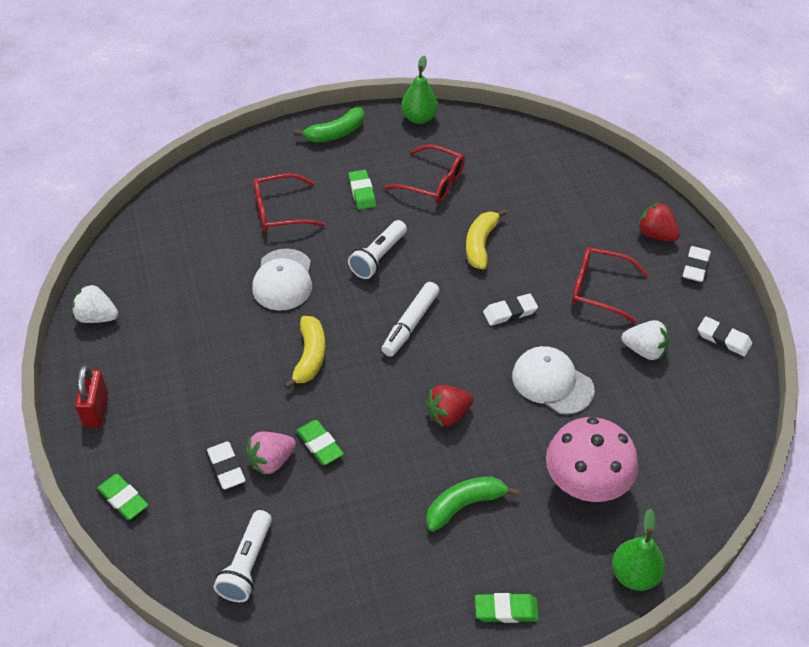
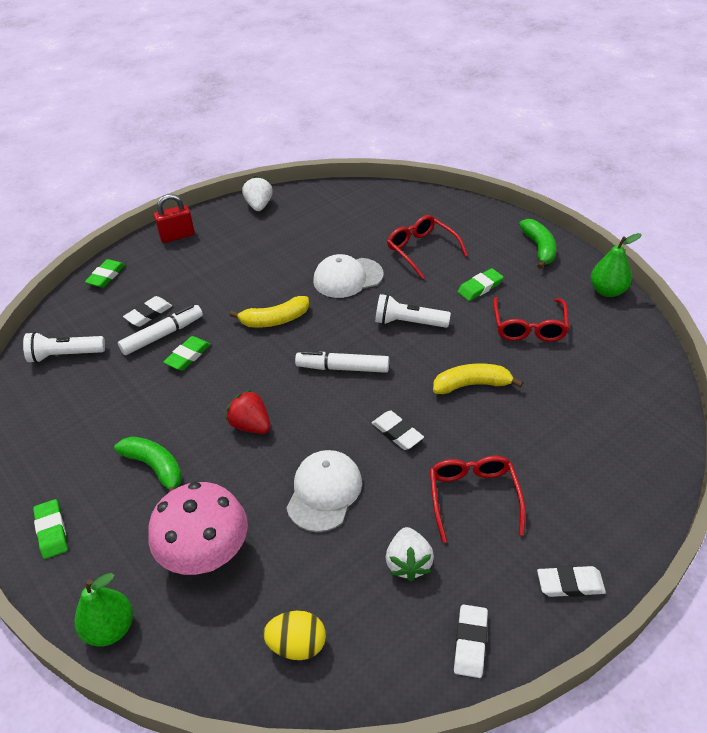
camera: 70 degrees right, 5 degrees down
pink strawberry [246,432,296,475] -> white marker [118,305,203,355]
green banana [294,107,365,143] -> green banana turned 135 degrees counterclockwise [519,219,556,269]
red strawberry [637,202,680,241] -> none
none -> yellow egg [263,611,326,660]

